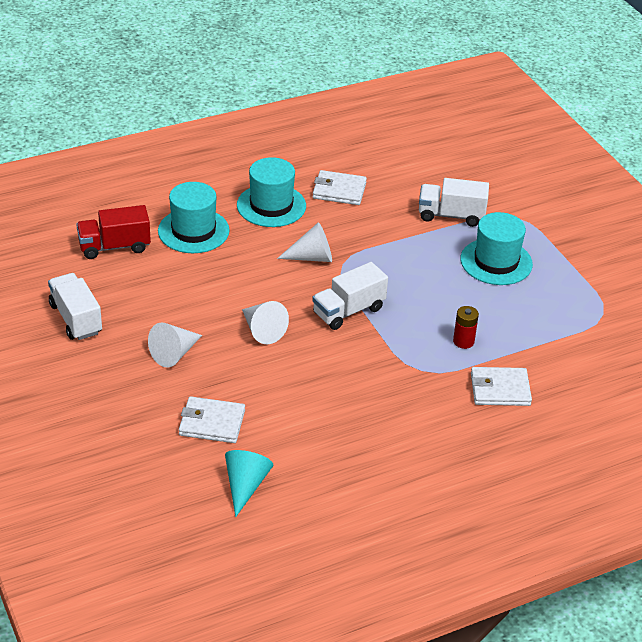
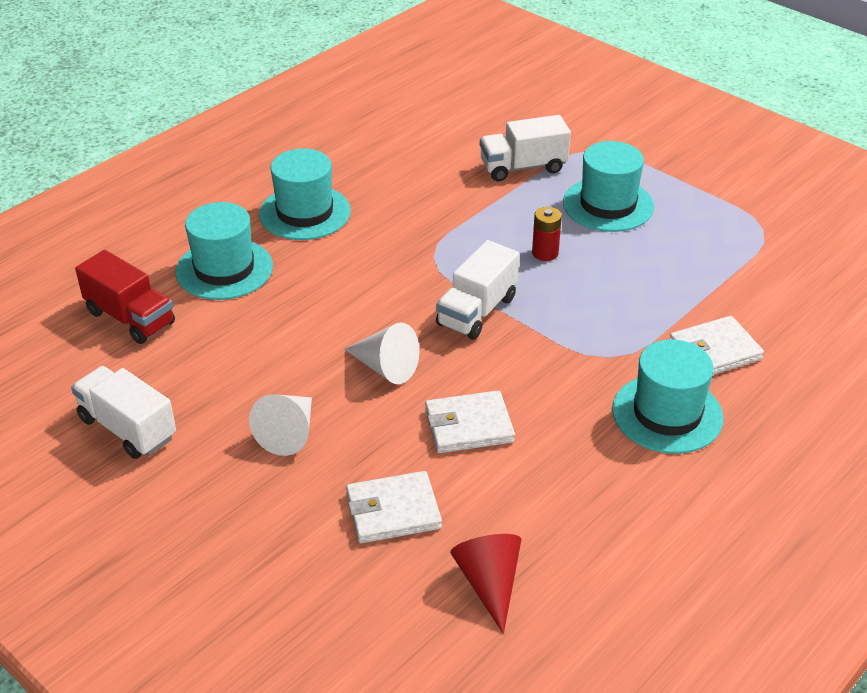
camera: 20 degrees left, 0 degrees up
red truck [76,205,151,259] -> red truck turned 105 degrees counterclockwise [75,250,175,344]
turquoise cone [225,450,273,517] -> red cone [450,534,521,634]
white cone [277,222,332,262] -> none
white wallet [312,170,367,205] -> white wallet moved to [425,390,515,453]
red battery [453,306,479,349] -> red battery moved to [532,207,562,261]
none -> turquoise hat [612,339,724,454]

